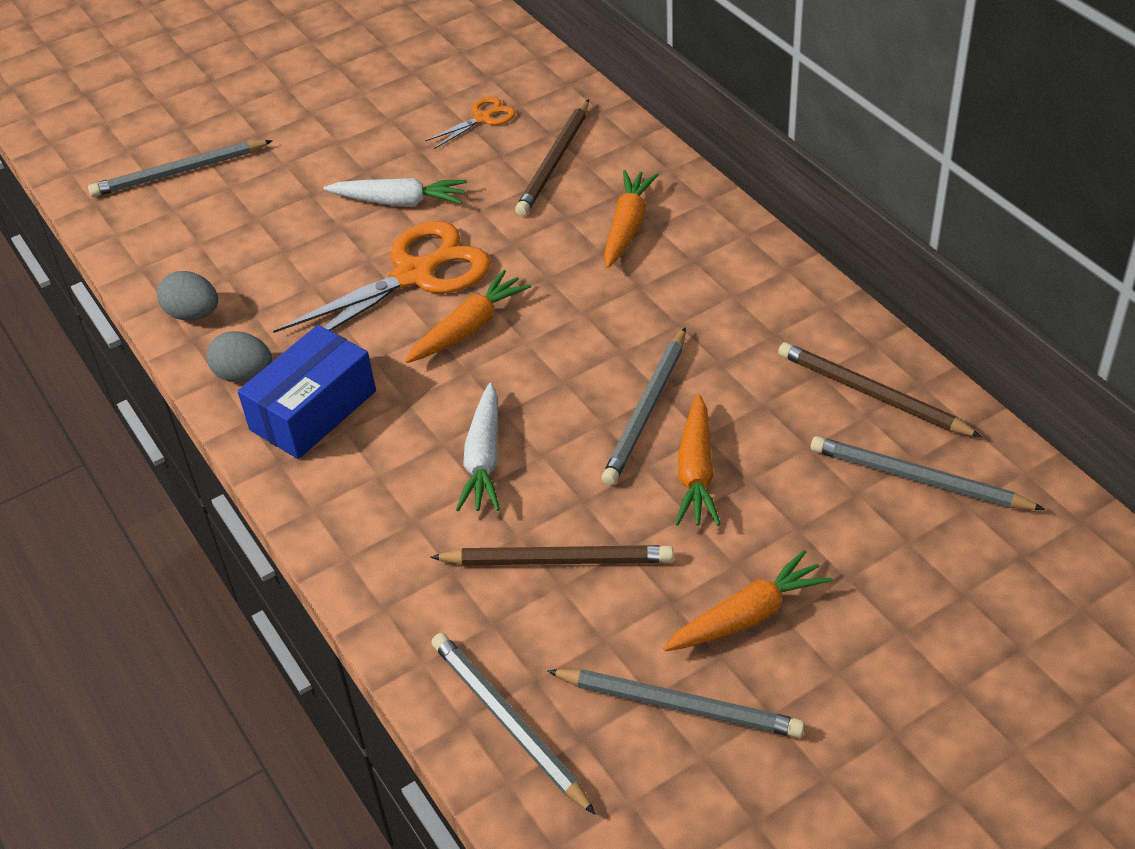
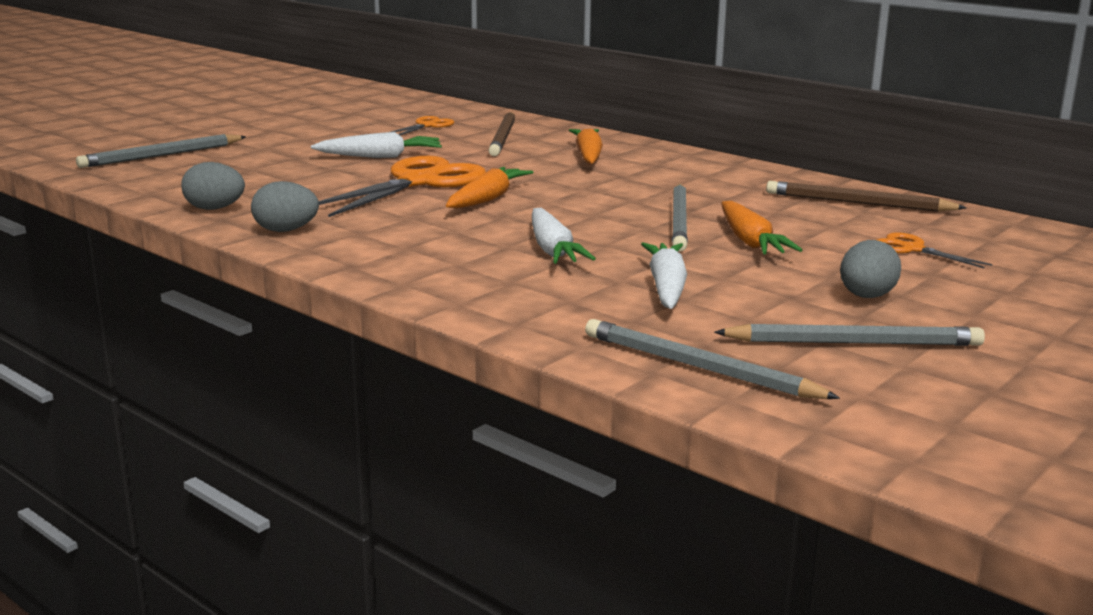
camera: 20 degrees left, 25 degrees down
blue box [238,325,376,459] -> none
brown pencil [430,545,674,566] -> white carrot [641,242,687,309]
orange carrot [663,550,832,651] -> grey egg [840,240,901,298]
grey pencil [811,436,1045,510] -> none
none -> orange scissors [876,232,992,268]

